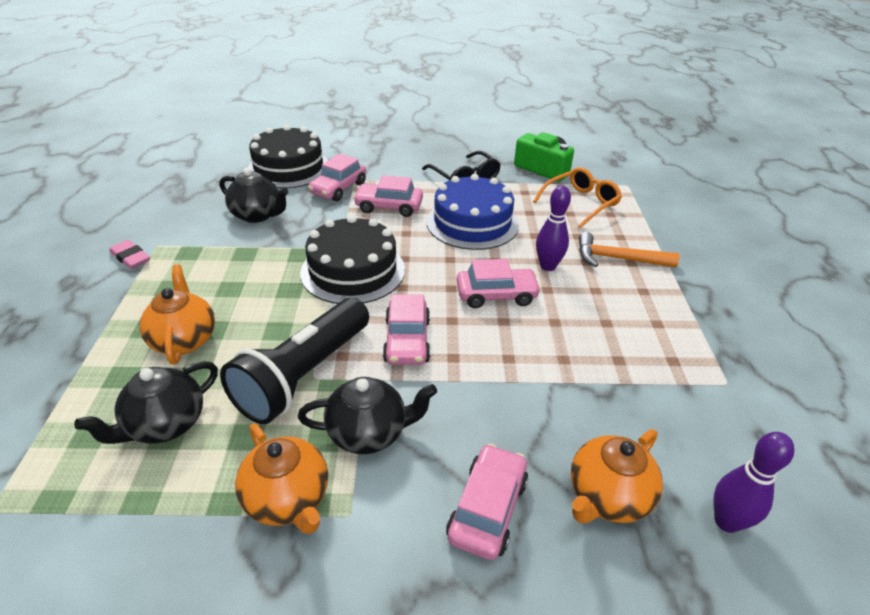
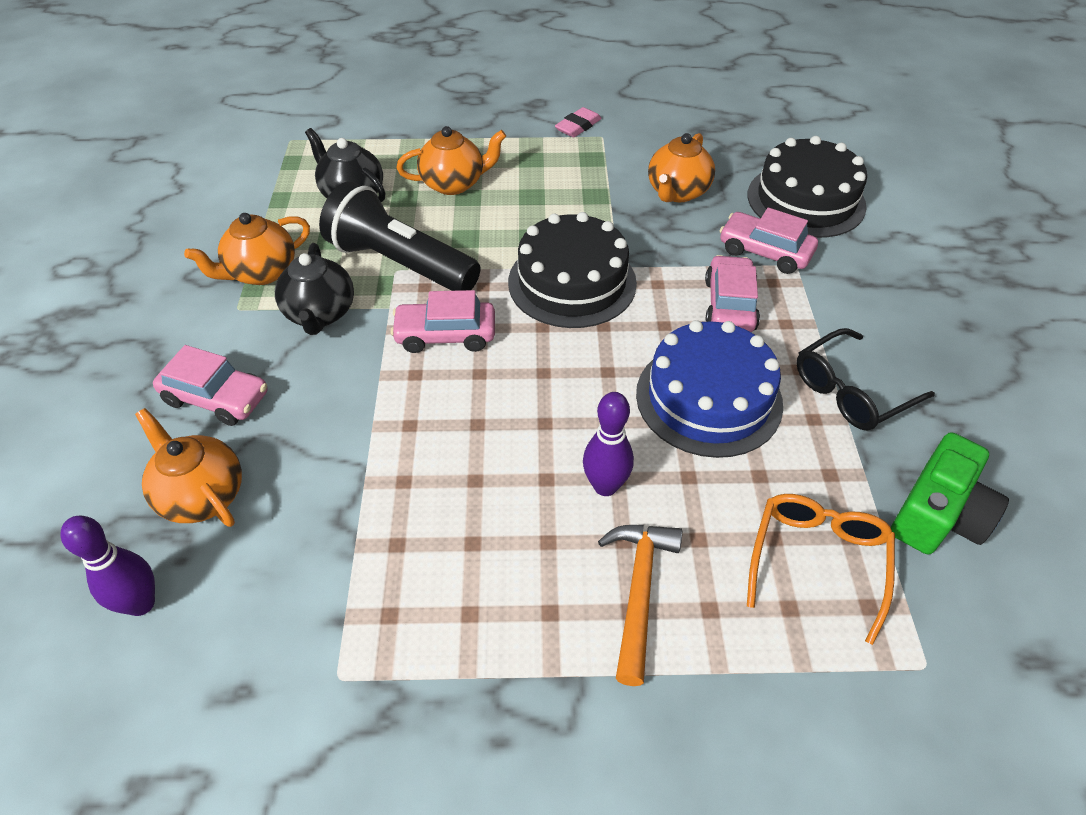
camera: 90 degrees right, 10 degrees up
black teapot [219,168,288,223] -> orange teapot [648,133,715,202]
pink car [456,259,541,308] -> none
orange glasses [533,167,622,228] -> orange glasses turned 120 degrees counterclockwise [747,494,895,645]

